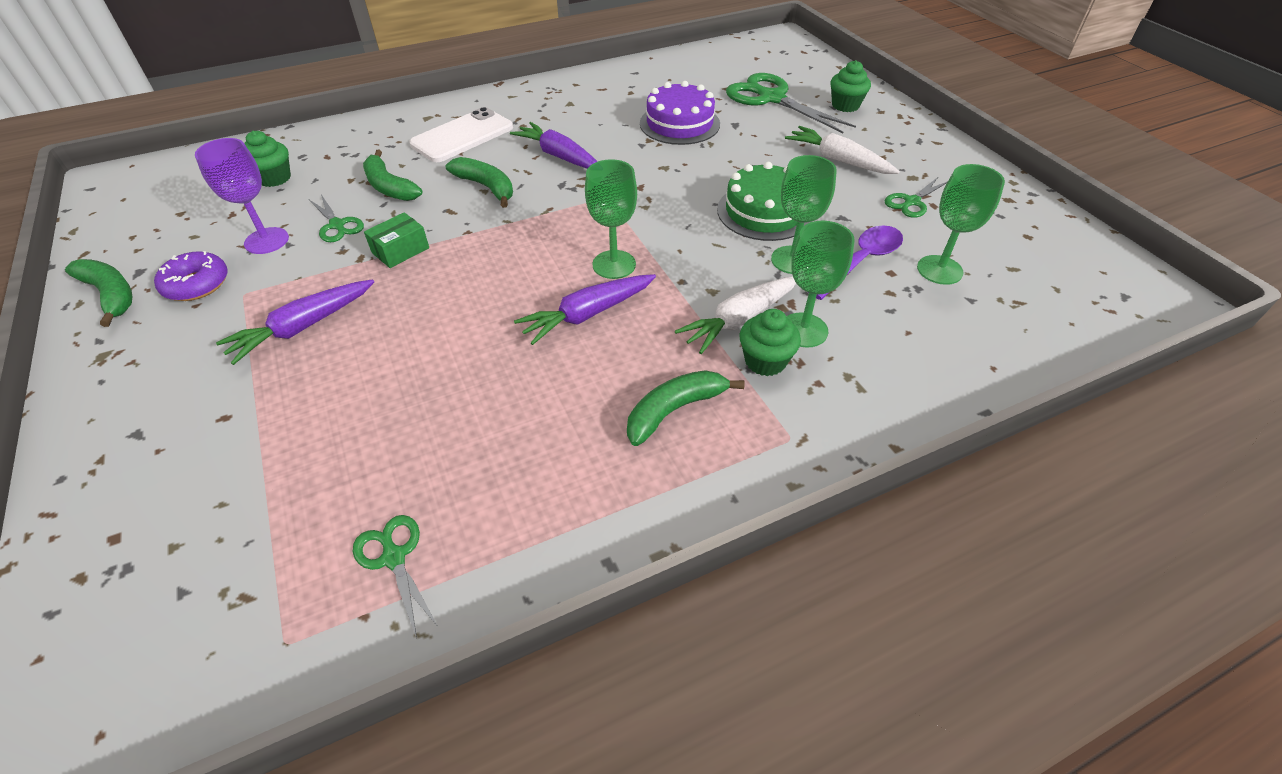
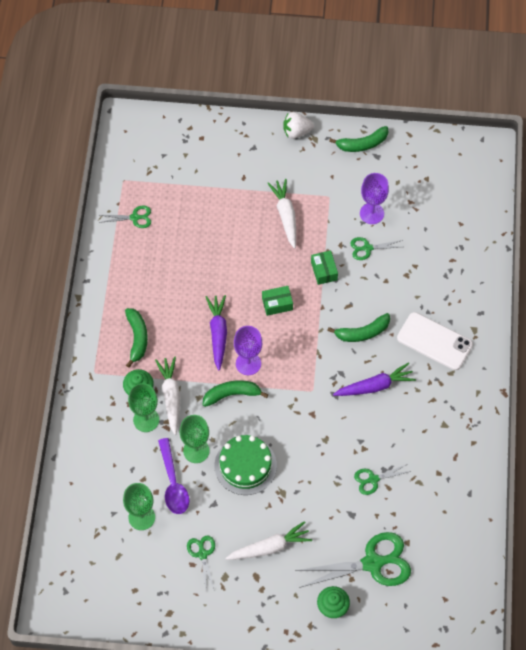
camera: 120 degrees right, 15 degrees up
purple donut [154,251,228,301] -> none
purple carrot [216,279,374,365] -> white carrot [268,179,296,249]
green cupcake [244,130,291,187] -> none
green banana [363,150,423,201] -> green banana moved to [202,380,269,407]
white phone [409,107,513,162] -> white phone turned 45 degrees counterclockwise [397,312,473,370]
green goblet [585,159,637,279] -> purple goblet [234,326,262,375]
purple cake [640,81,720,145] -> green scissors [354,464,411,495]
none -> green box [262,286,293,316]
none -> white strawberry [284,112,314,139]

